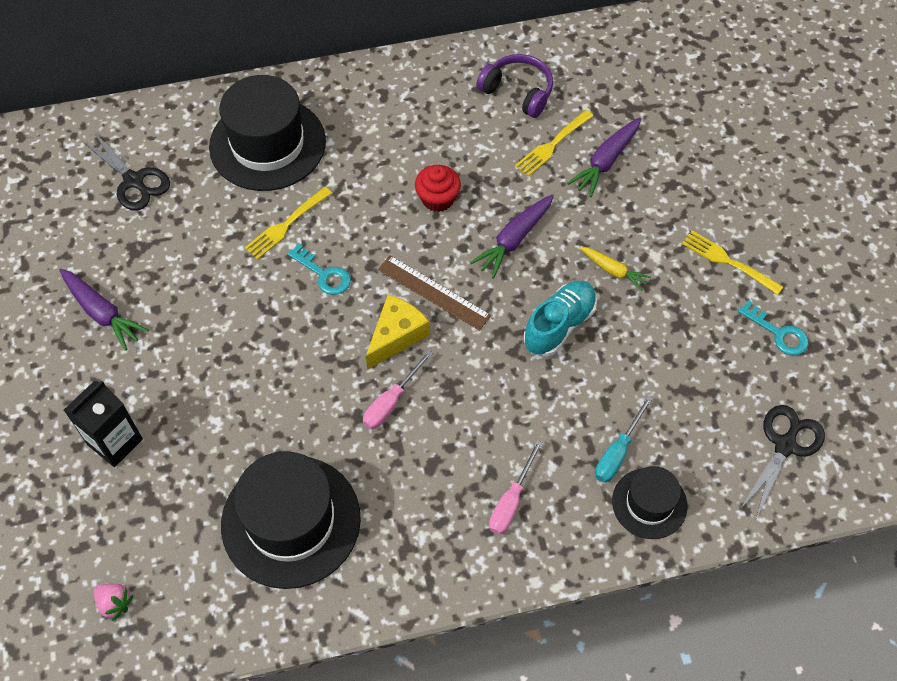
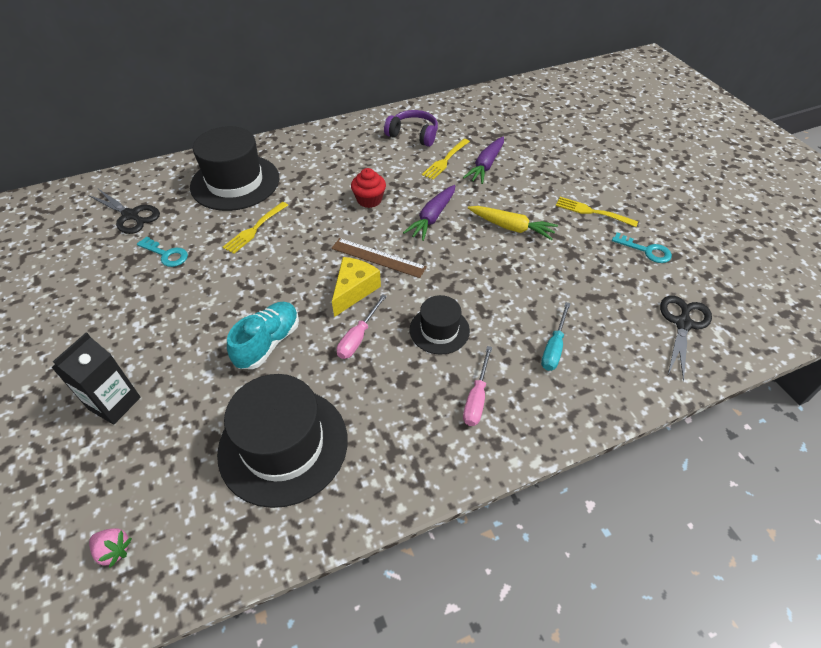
camera: 10 degrees left, 10 degrees down
purple carrot [59,269,149,351] -> none
turquoise key [287,244,351,295] -> turquoise key moved to [137,236,188,267]
turquoise shoe [524,281,597,356] -> turquoise shoe moved to [227,302,299,369]
yellow carrot [580,246,651,291] -> yellow carrot [468,206,558,240], size x1.54
black hat [612,466,687,539] -> black hat moved to [410,295,470,355]

